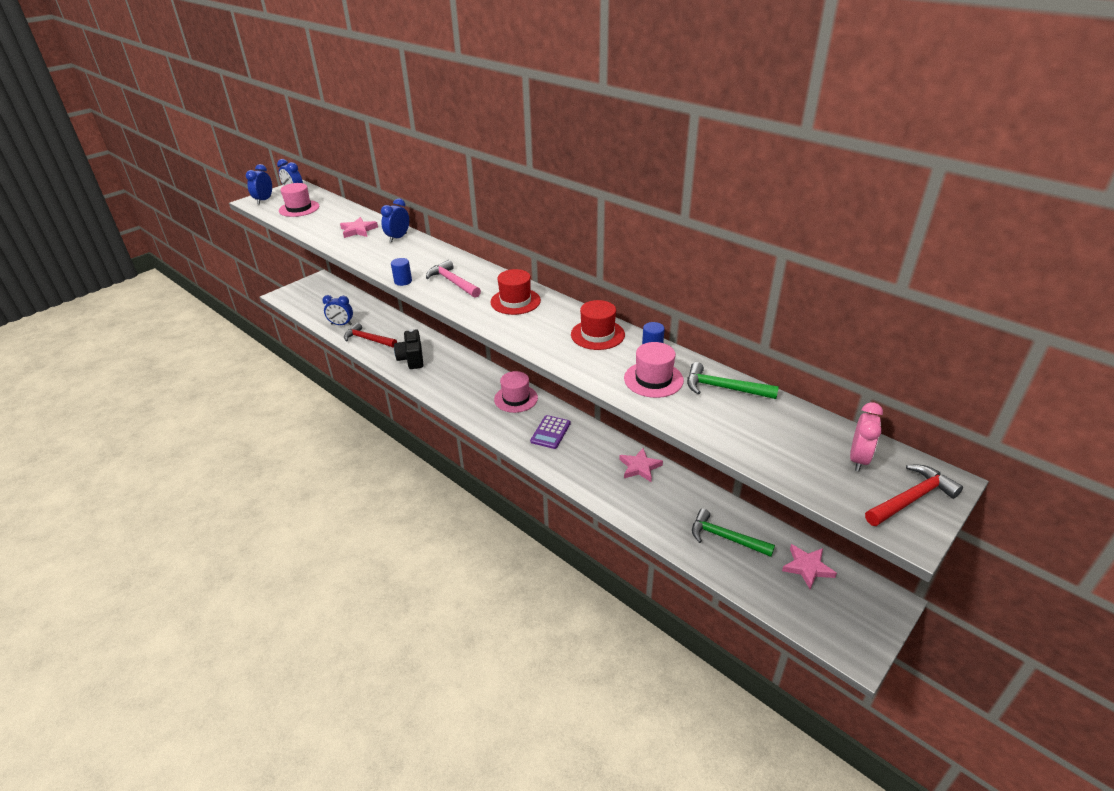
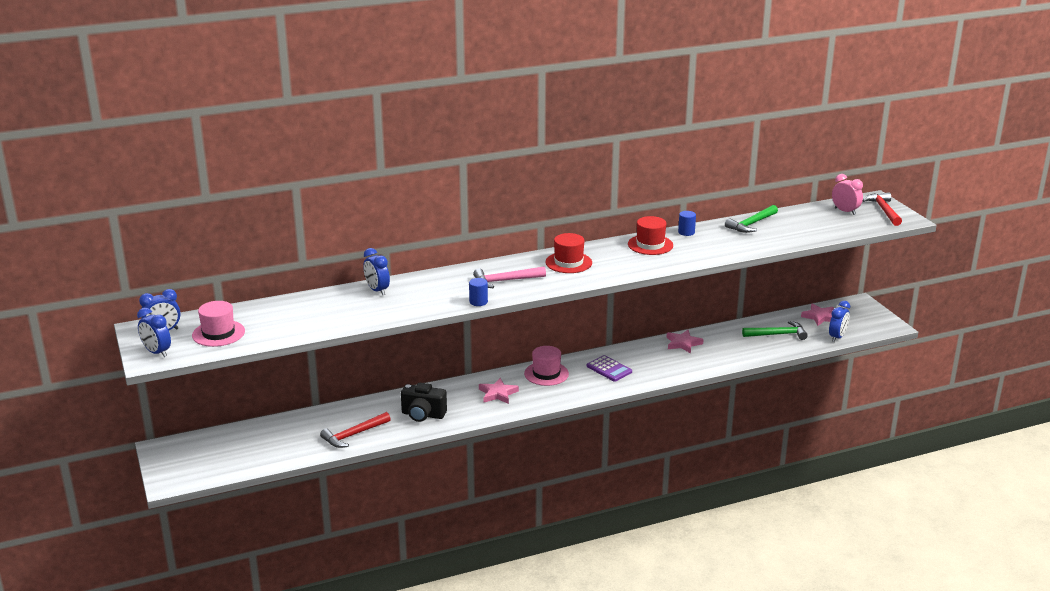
camera: 65 degrees left, 10 degrees down
blue clock [322,295,353,325] -> blue clock moved to [829,301,850,342]
pink star [340,217,378,238] -> pink star moved to [479,378,519,404]
pink hat [624,342,684,398] -> none
green hammer [692,509,775,557] -> green hammer turned 150 degrees counterclockwise [742,321,808,340]

